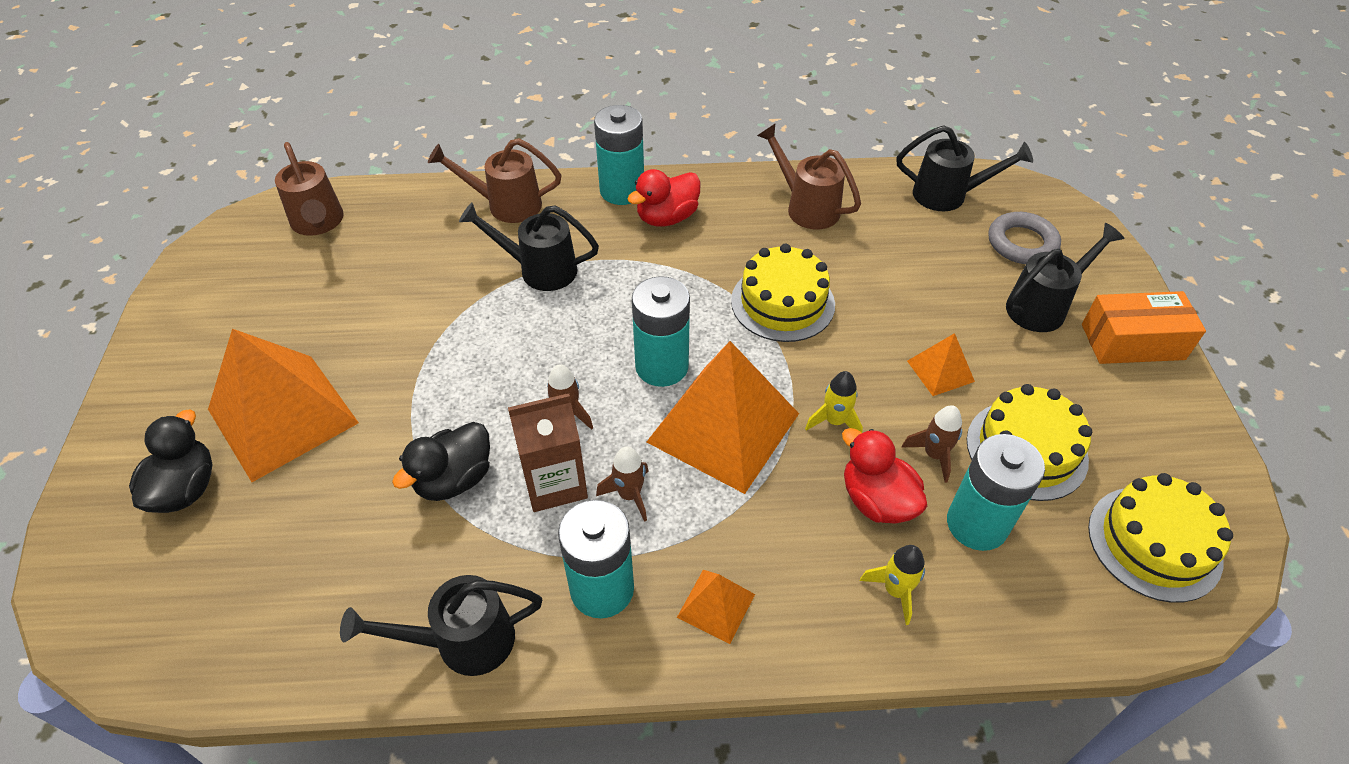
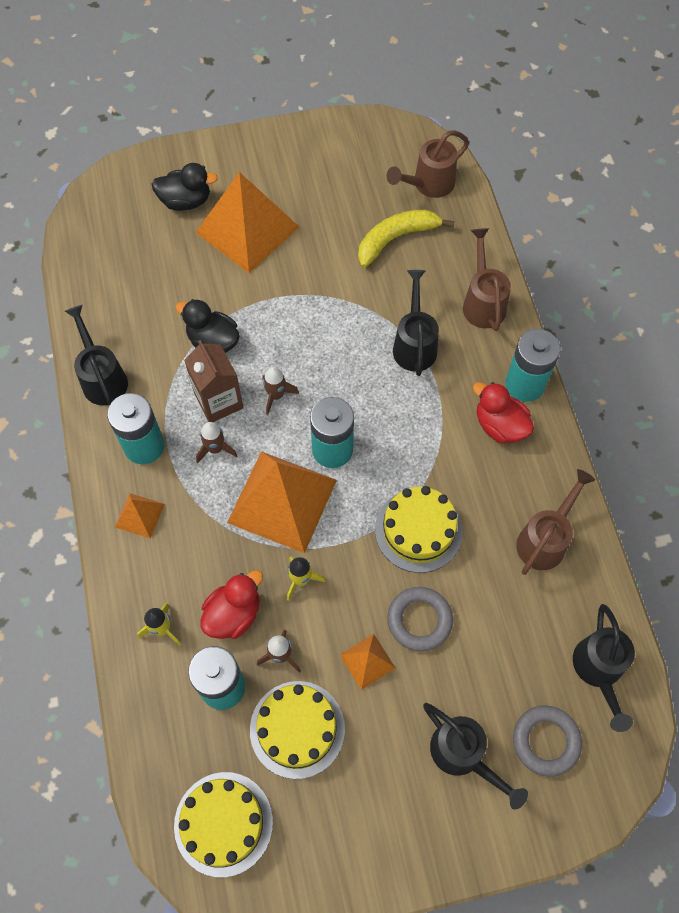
camera: 80 degrees right, 15 degrees up
orange box [1082,291,1206,364] -> none
none -> yellow banana [358,209,454,268]
none -> grey ring [387,587,453,651]

